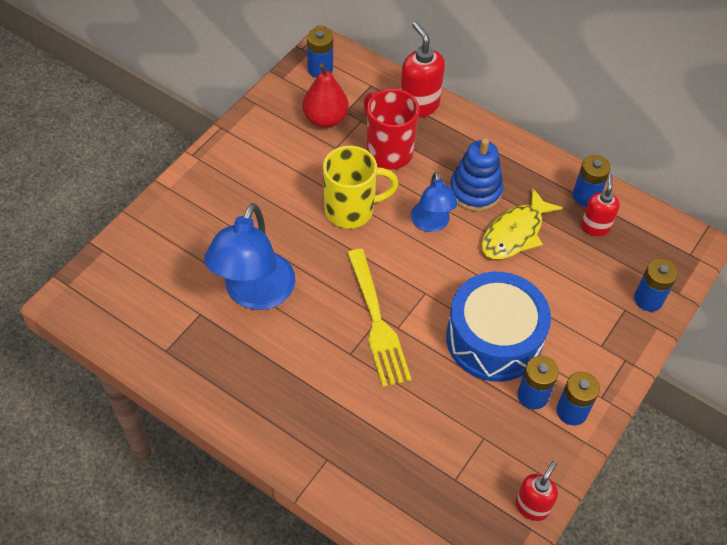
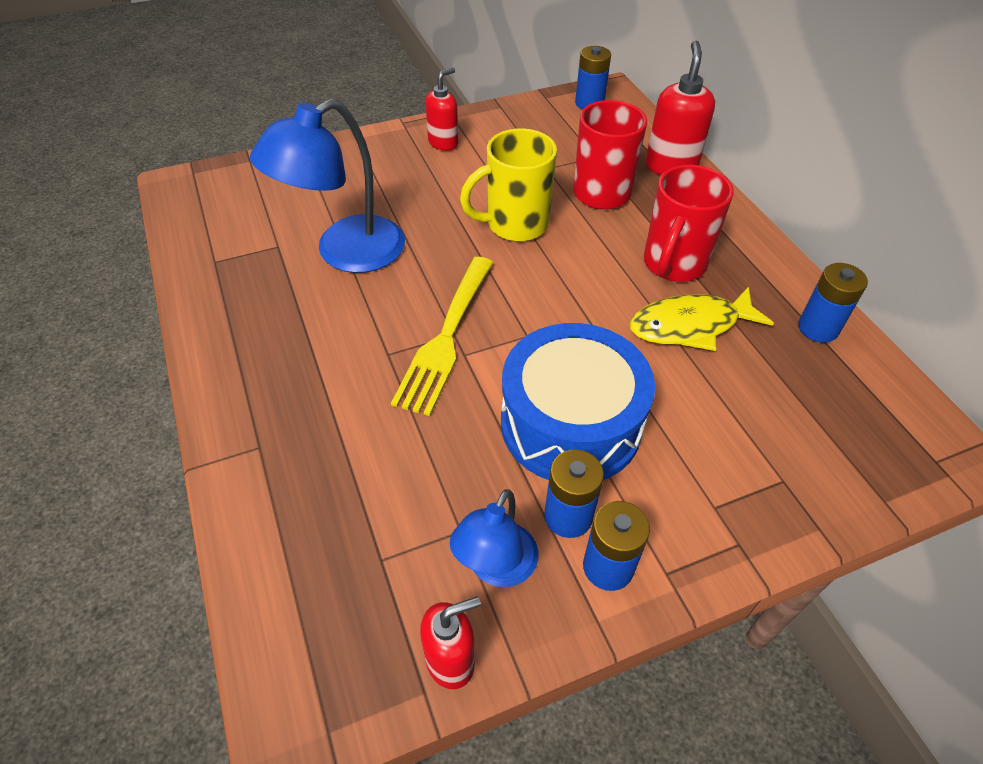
camera: 35 degrees right, 5 degrees down
red pear [303,63,349,128] -> none
yellow mug [323,146,398,228] -> yellow mug turned 135 degrees clockwise [460,128,557,242]
blue lamp [411,172,458,232] -> blue lamp moved to [450,489,538,587]
blue stacking toy [449,138,503,212] -> red mug [644,165,734,282]
red soap dispenser [581,174,620,236] -> red soap dispenser moved to [425,67,458,151]
blue battery [634,259,678,312] -> none

